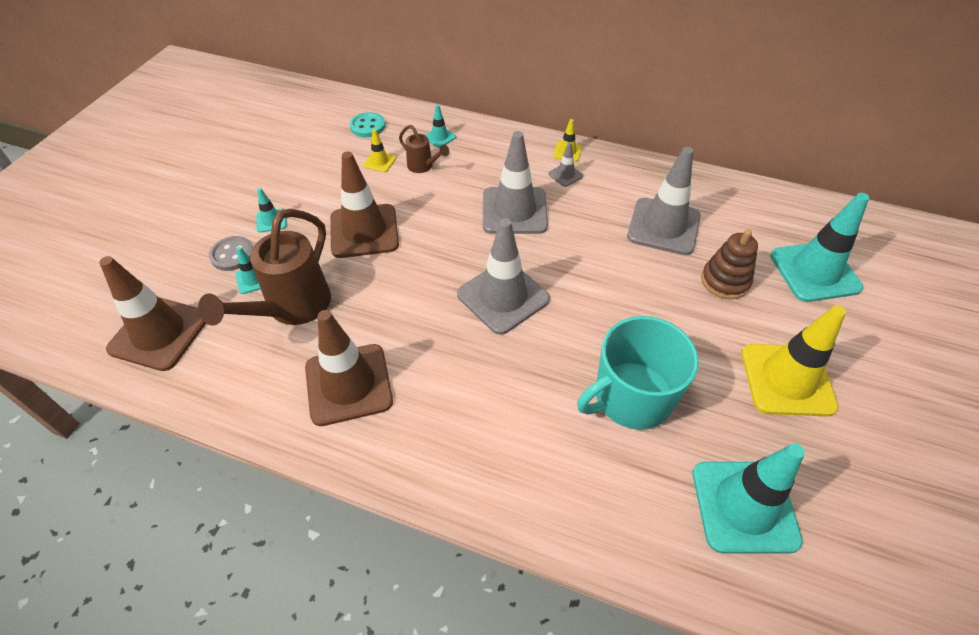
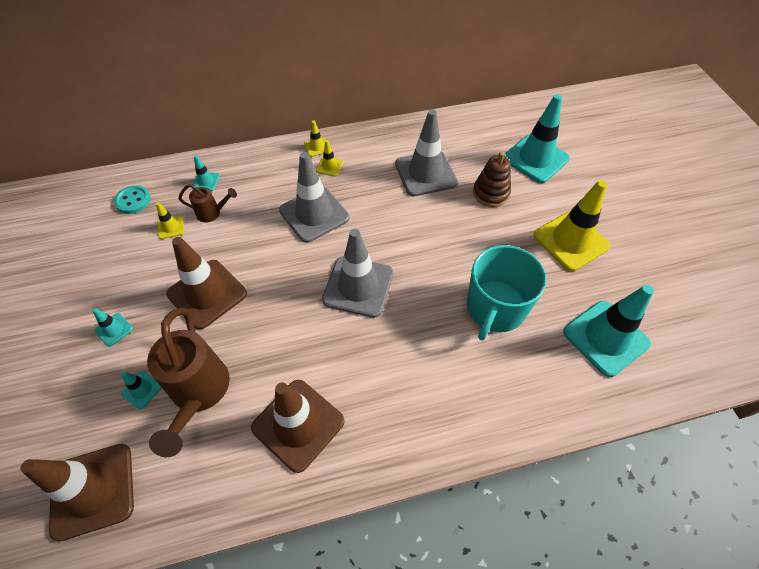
camera: 35 degrees left, 5 degrees up
grey button [209,236,253,271] -> none
grey traffic cone [548,142,583,187] -> yellow traffic cone [316,140,344,177]

